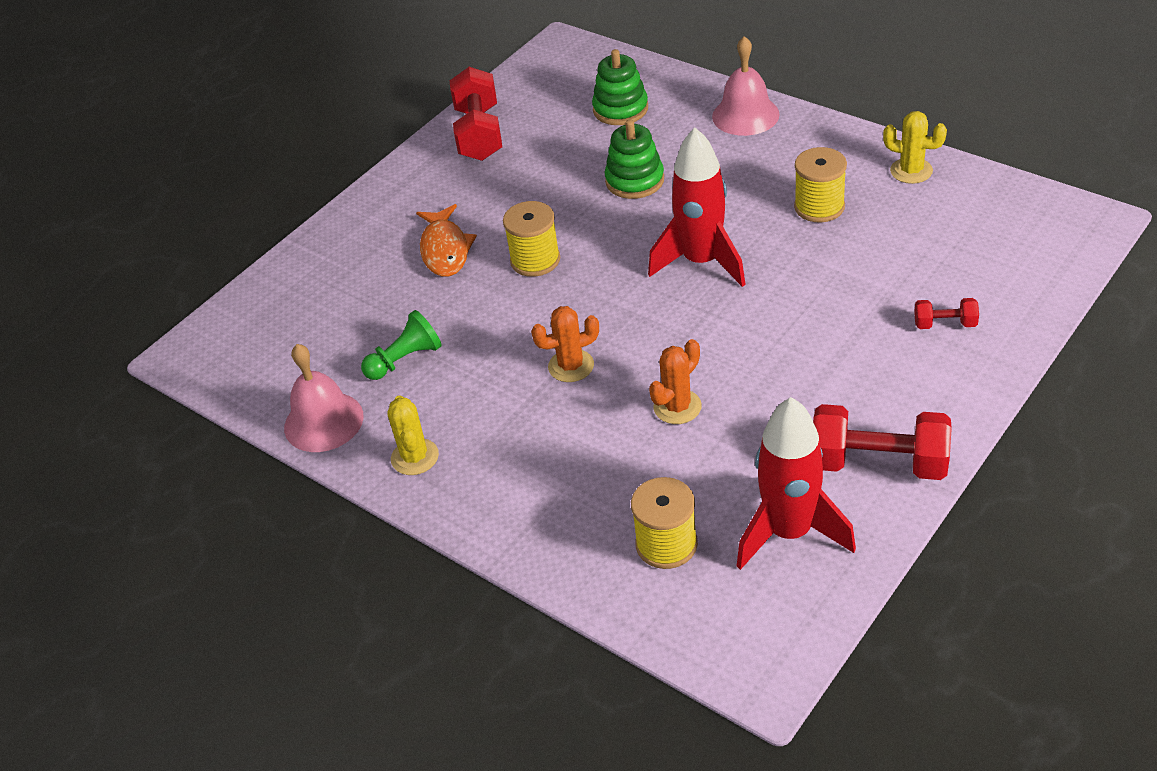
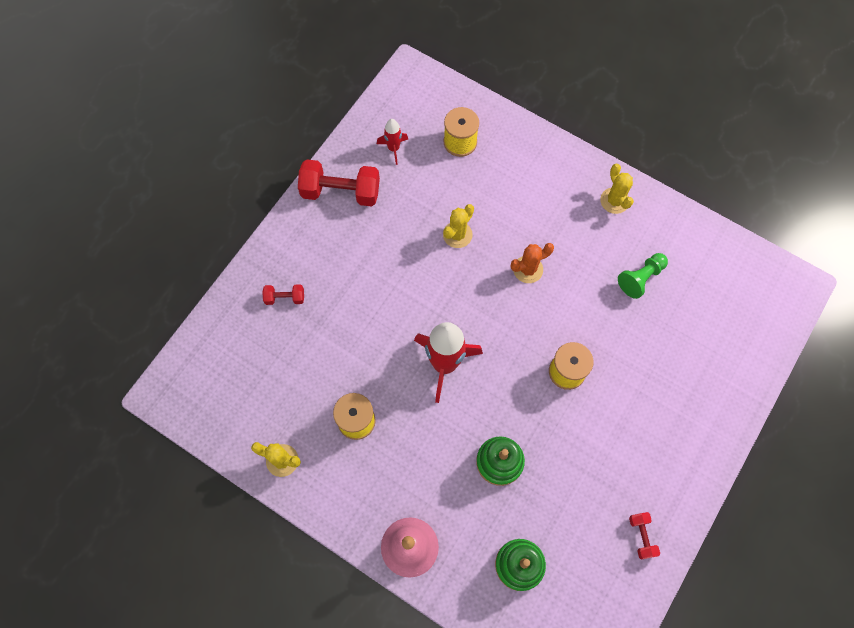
camera: 170 degrees right, 25 degrees up
pink bell [284,344,363,452] -> none
orange fish [416,204,477,277] -> none
red dumbbell [450,67,502,161] -> red dumbbell [629,512,660,559], size x0.49
orange cactus [649,339,702,424] -> yellow cactus [443,204,474,248]
red rocket [737,397,856,570] -> red rocket [377,119,408,165], size x0.50

